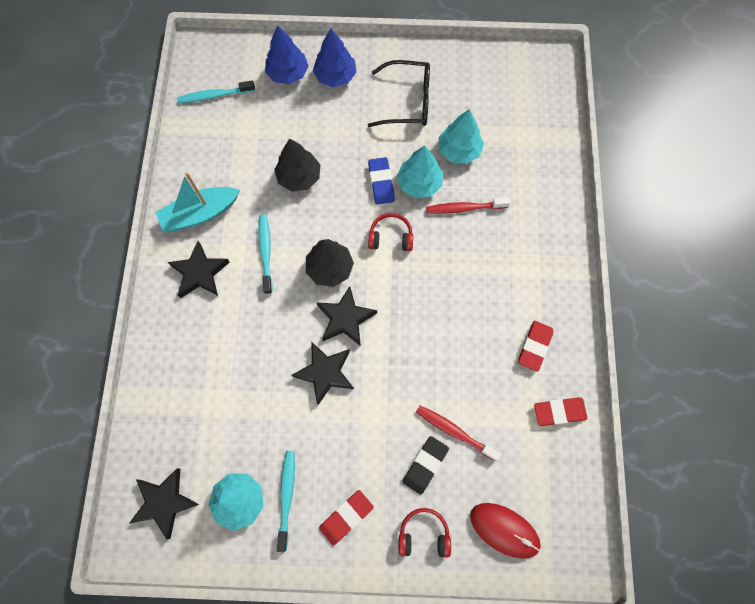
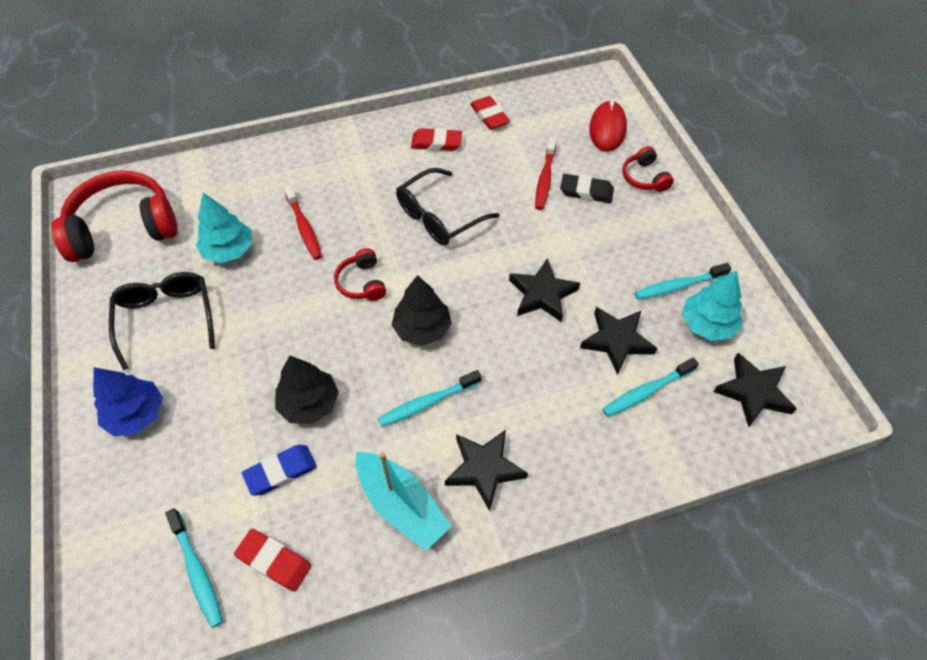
camera: 110 degrees left, 15 degrees down
blue tree [265,25,309,84] -> none
black star [317,286,377,346] -> black star moved to [580,307,657,375]
red eraser [319,490,374,545] -> red eraser moved to [234,529,312,592]
blue eraser [368,157,395,205] -> blue eraser moved to [242,445,317,496]
turquoise tree [397,146,443,198] -> none
none -> red headphones [51,171,178,262]
none -> black glasses [396,168,499,245]
none -> turquoise toothbrush [602,357,699,417]

